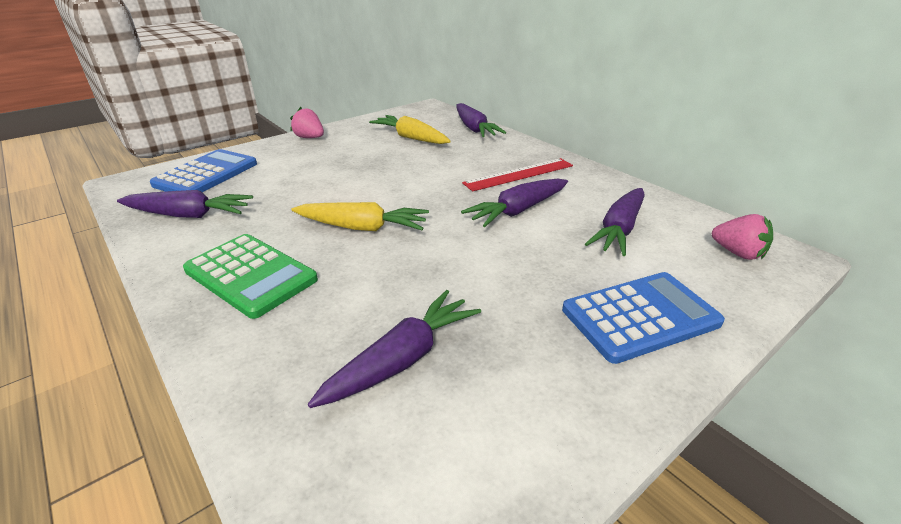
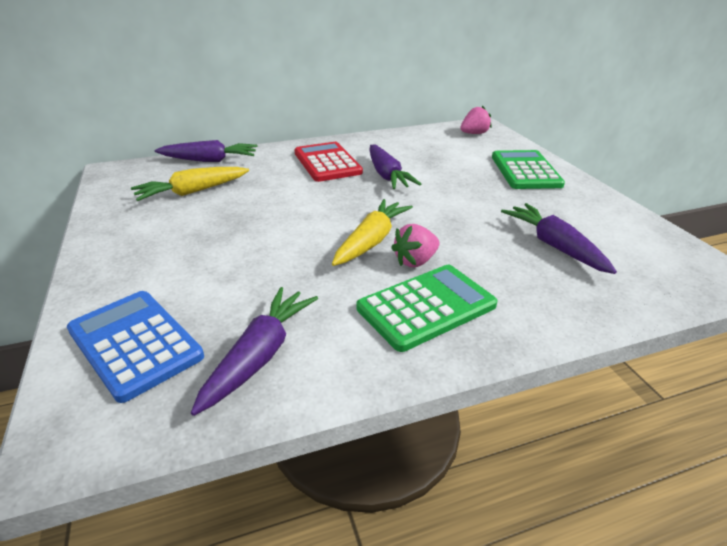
camera: 70 degrees left, 0 degrees up
pink strawberry [290,107,324,138] -> pink strawberry moved to [391,224,439,267]
red ruler [462,158,573,191] -> red calculator [294,142,363,182]
blue calculator [562,272,725,364] -> green calculator [492,150,565,189]
purple carrot [585,188,645,256] -> none

